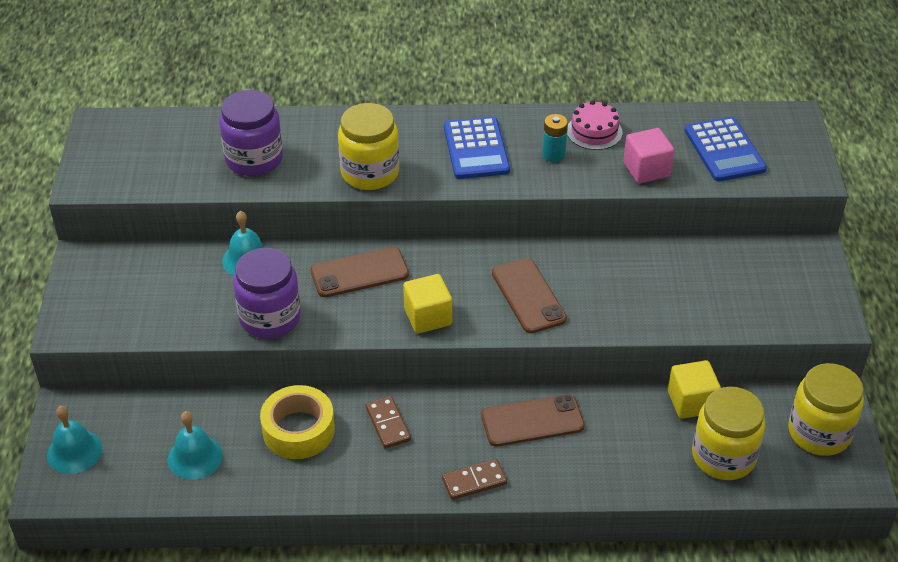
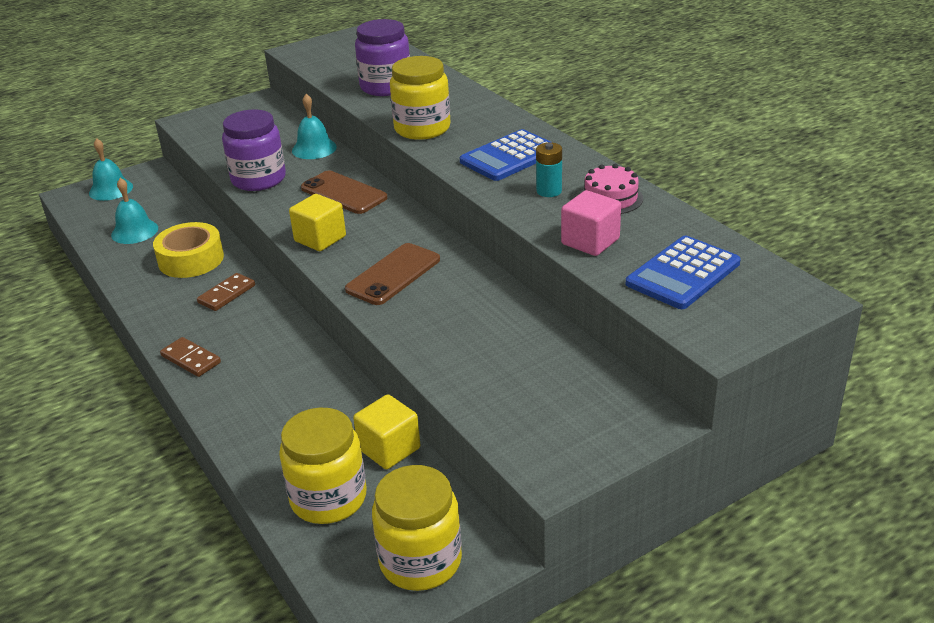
camera: 60 degrees right, 10 degrees down
brown phone [481,394,585,447] -> none

